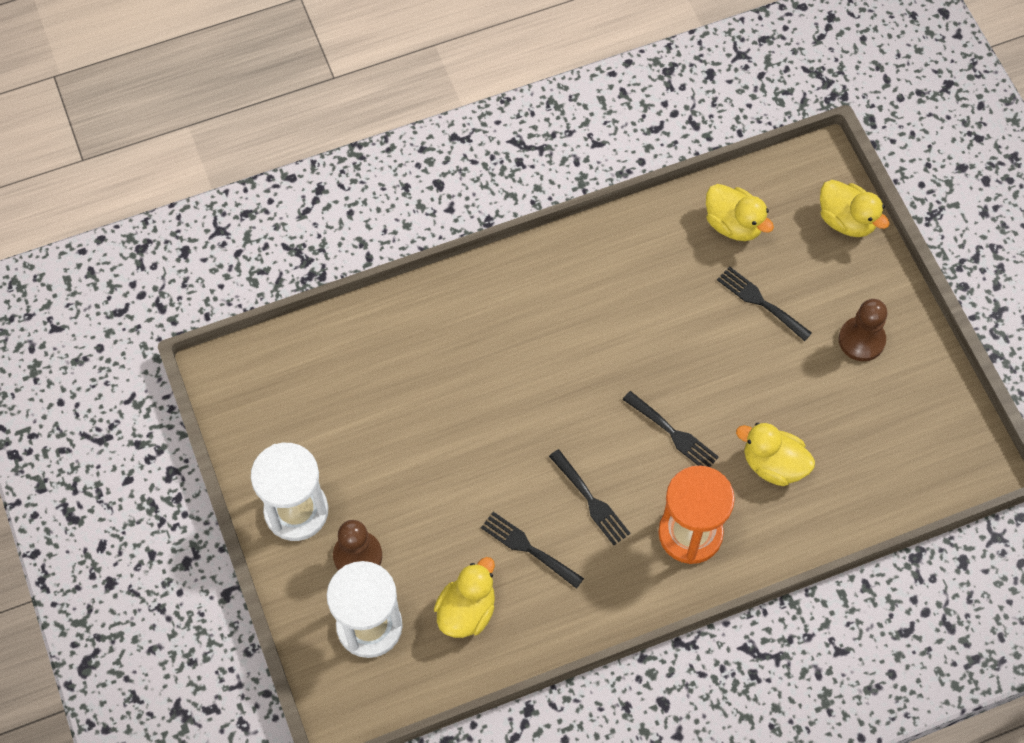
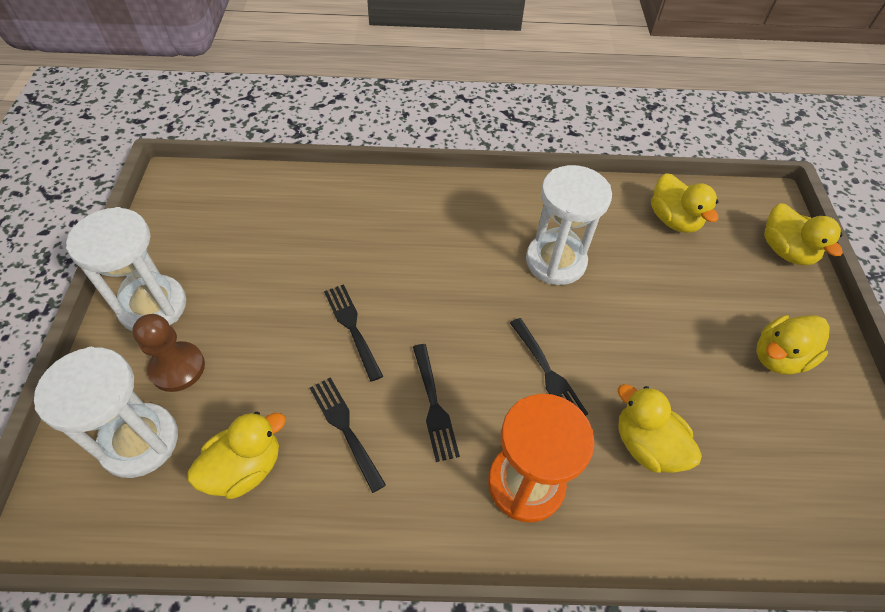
camera: 20 degrees right, 10 degrees down
black fork [717,266,812,341] -> black fork moved to [324,284,383,382]
brown pawn [839,299,887,361] -> yellow duck [756,315,830,375]
none -> white hourglass [526,165,612,285]

